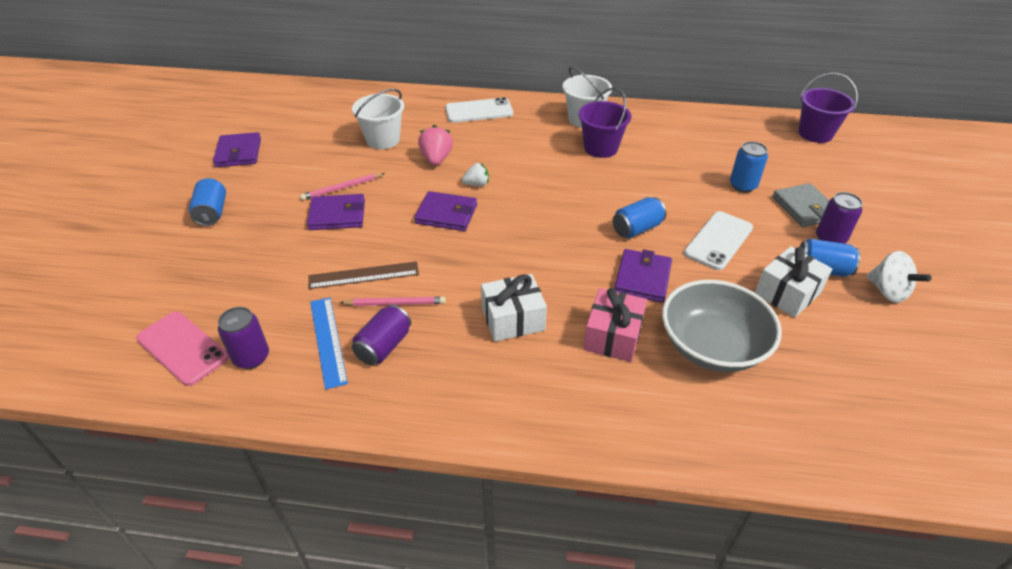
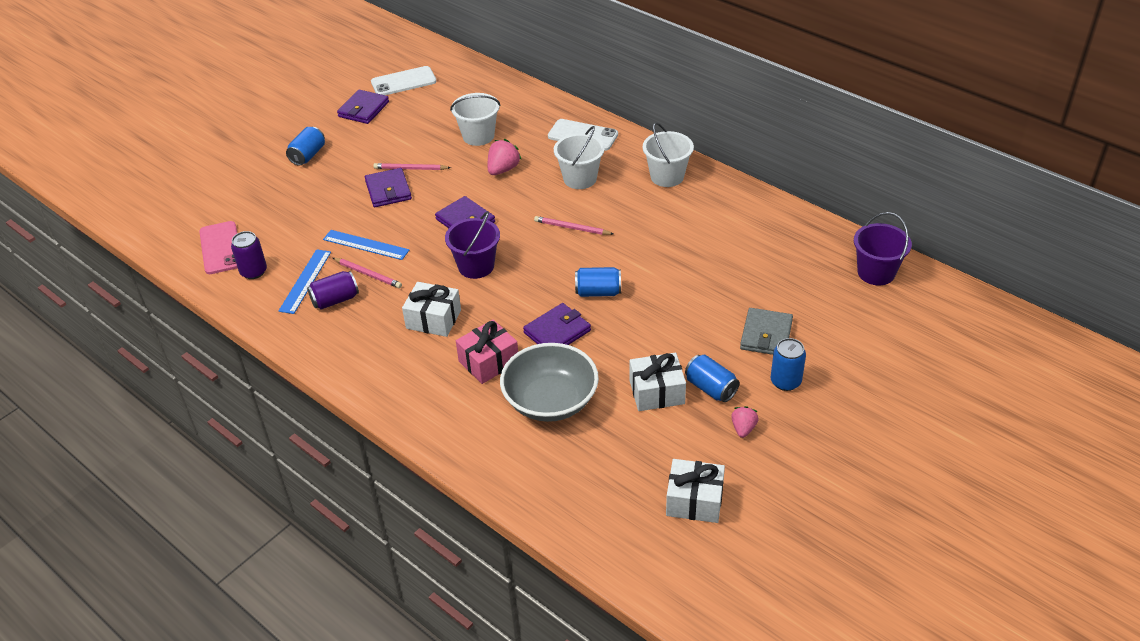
camera: 35 degrees right, 0 degrees up
purple wallet [307,194,365,230] -> purple wallet turned 45 degrees clockwise [365,168,412,207]
brown ruler [308,261,419,289] -> blue ruler [323,230,409,260]
white strawberry [462,163,489,186] -> none
purple bucket [578,87,631,158] -> purple bucket moved to [445,211,500,279]
white phone [684,211,753,270] -> white phone moved to [371,66,437,95]
blue can [730,141,768,192] -> blue can moved to [771,338,806,391]
purple can [816,192,863,244] -> none
white spinning top [867,251,931,303] -> pink strawberry [731,406,759,438]
none -> pink pencil [534,216,613,235]
none -> white bucket [554,126,604,189]
none -> white gift [666,459,725,523]

